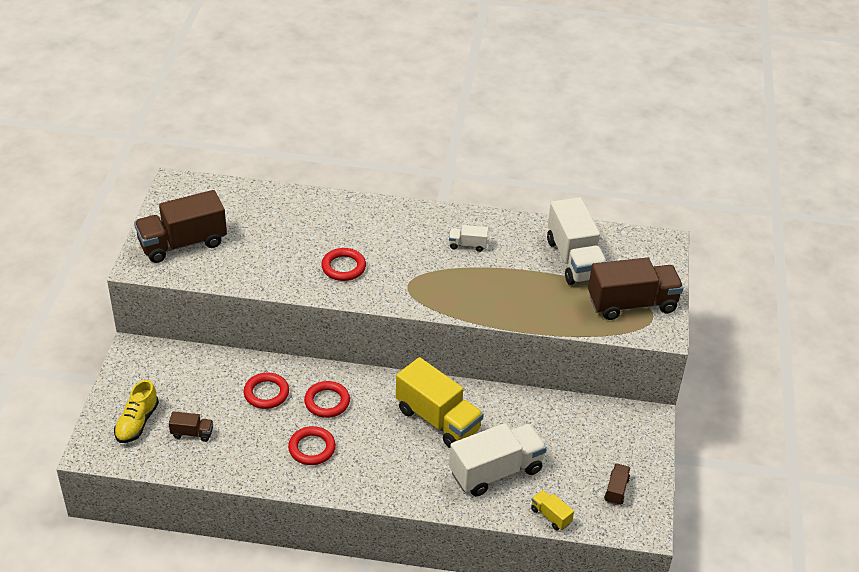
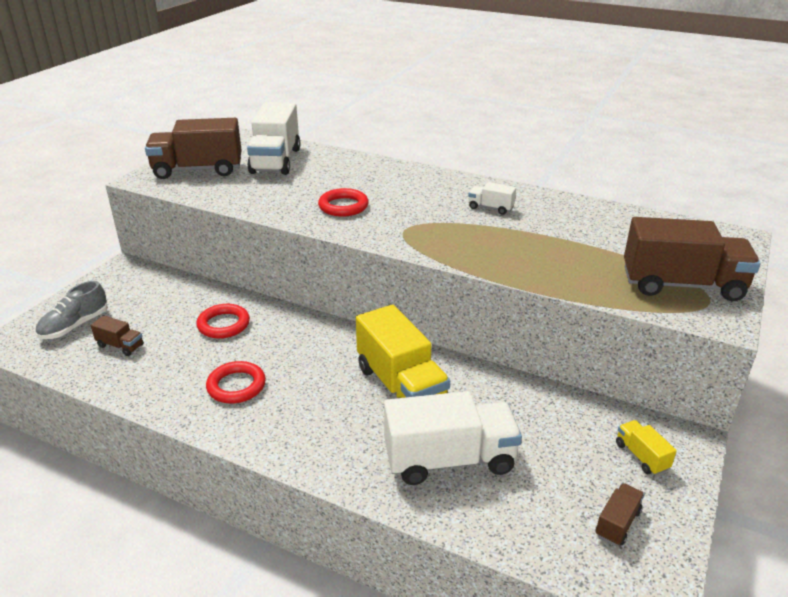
camera: 20 degrees right, 10 degrees down
yellow shoe [114,380,159,443] -> grey shoe [35,281,108,339]
red ring [304,381,350,418] -> none
yellow truck [531,490,574,531] -> yellow truck moved to [616,420,677,475]
white truck [547,197,607,285] -> white truck moved to [247,102,300,175]

